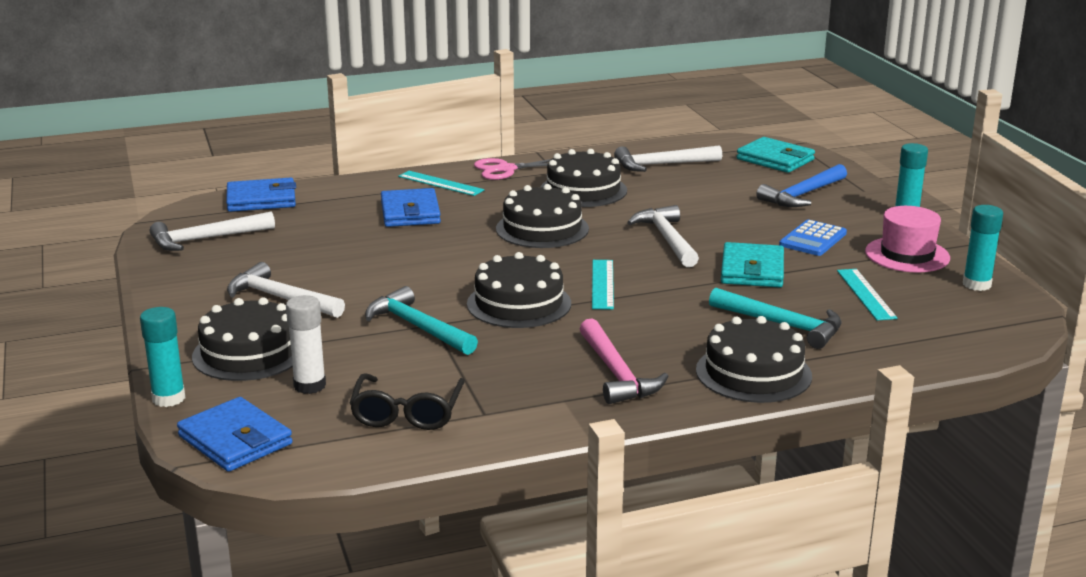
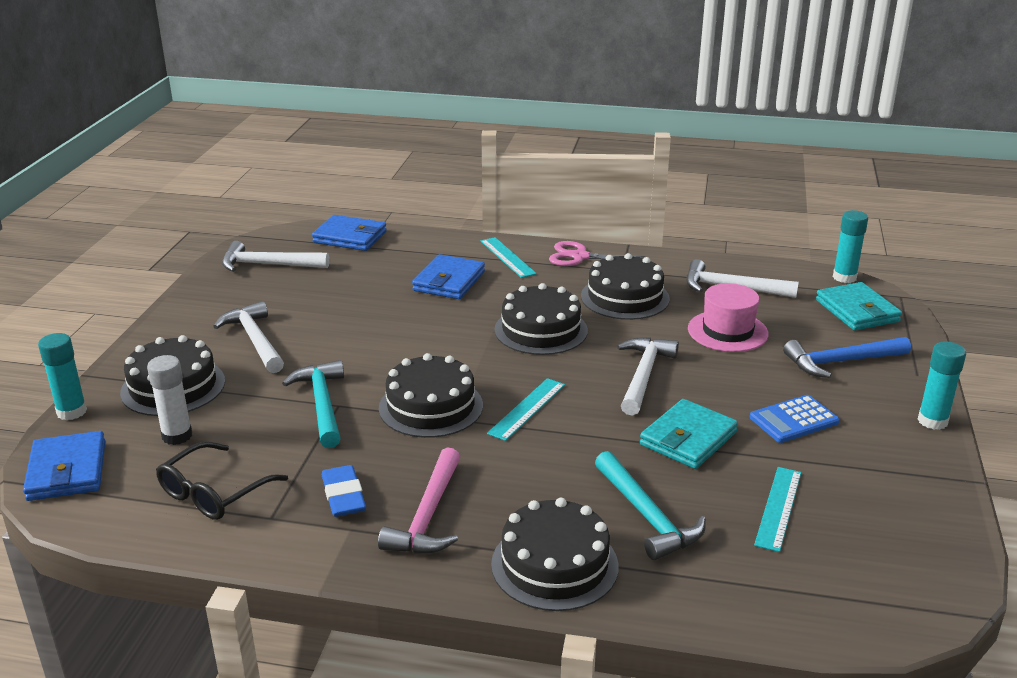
camera: 30 degrees right, 5 degrees up
pink hat [865,206,950,273] -> pink hat moved to [688,283,769,352]
turquoise glue stick [963,205,1003,291] -> turquoise glue stick moved to [833,210,868,283]
none -> blue eraser [322,465,366,517]

